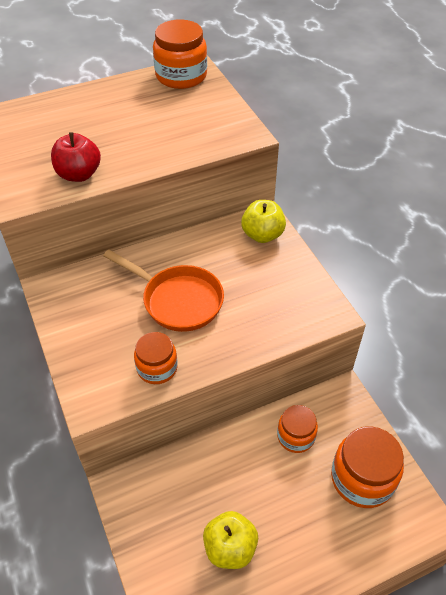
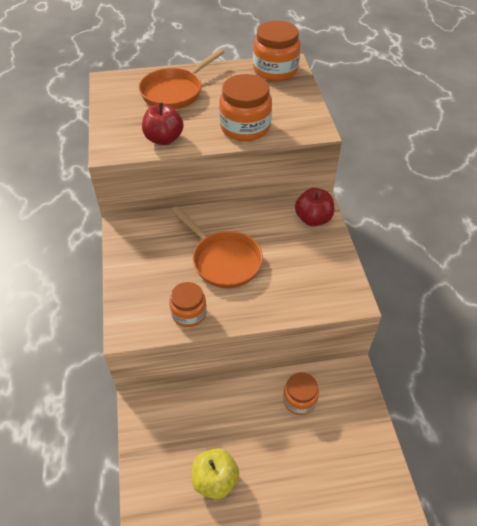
camera: 15 degrees right, 0 degrees up
yellow apple [241,200,286,243] -> red apple [295,188,334,226]
orange jar [331,426,404,508] -> orange jar moved to [219,74,272,141]
none -> orange pan [139,49,224,109]

